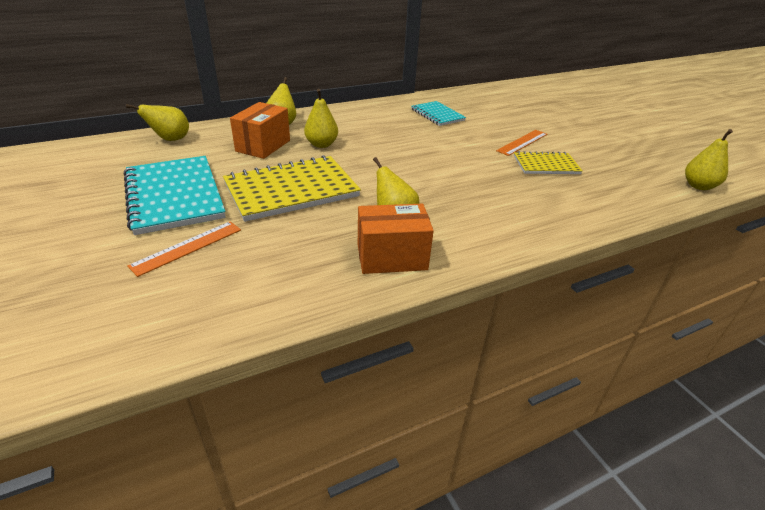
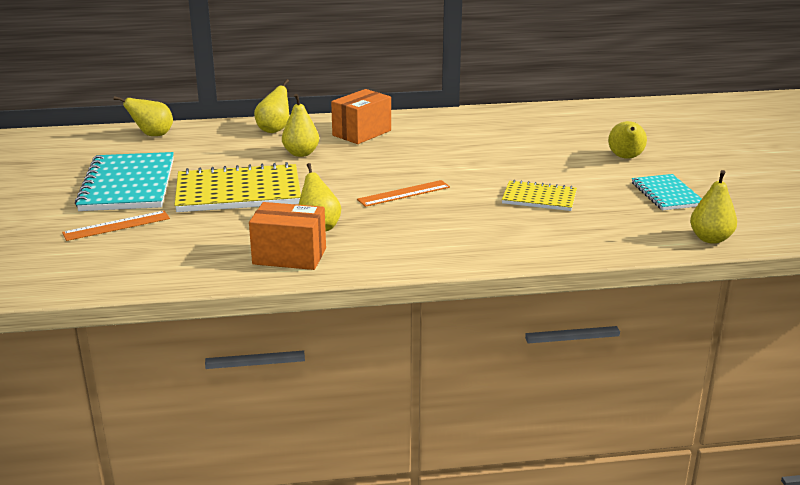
camera: 20 degrees right, 10 degrees down
orange box [230,102,290,159] -> orange box moved to [331,89,391,144]
turquoise notebook [411,101,466,126] -> turquoise notebook moved to [632,174,702,210]
orange ruler [496,130,547,156] -> orange ruler moved to [357,180,450,207]
none -> yellow pear [608,121,647,159]

